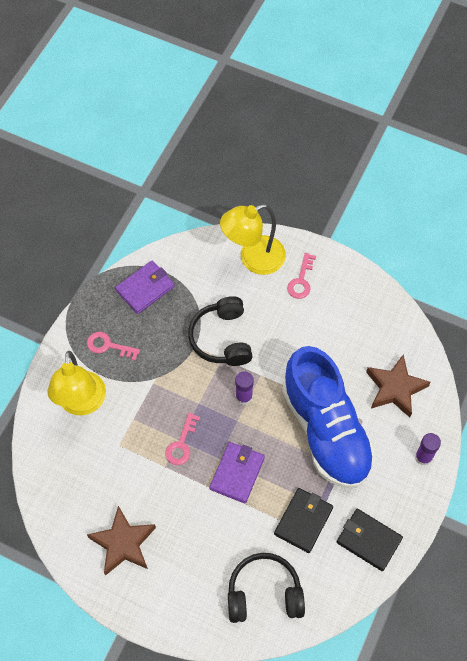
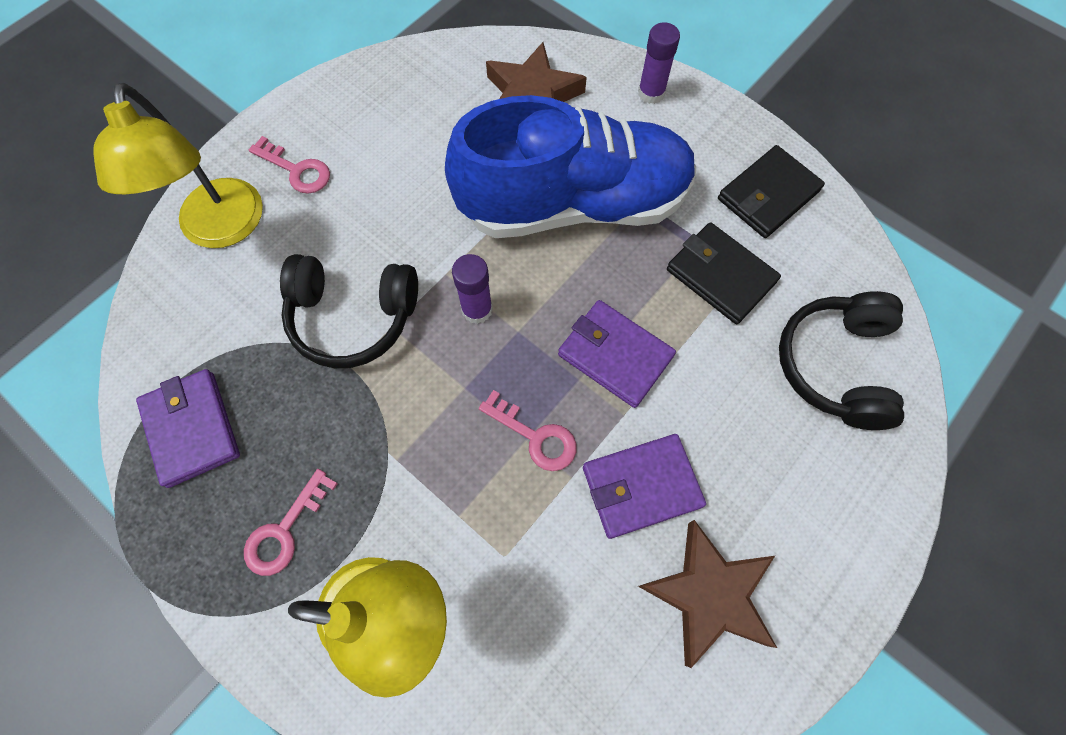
camera: 75 degrees left, 5 degrees up
none -> purple wallet [583,434,706,539]

